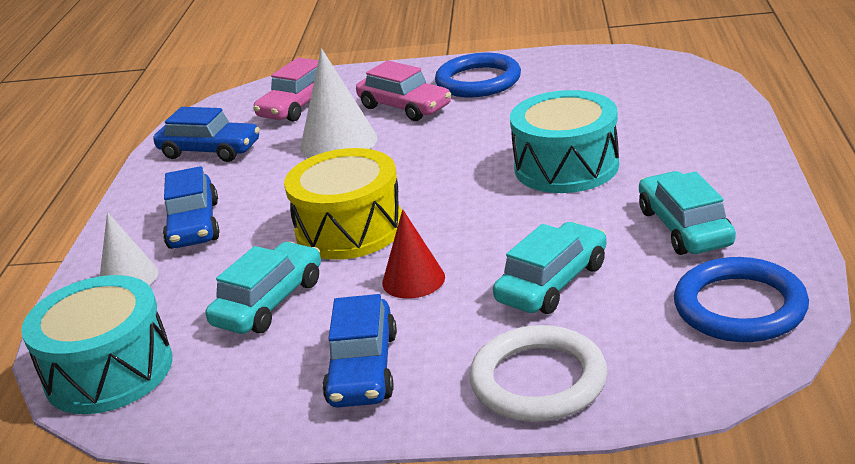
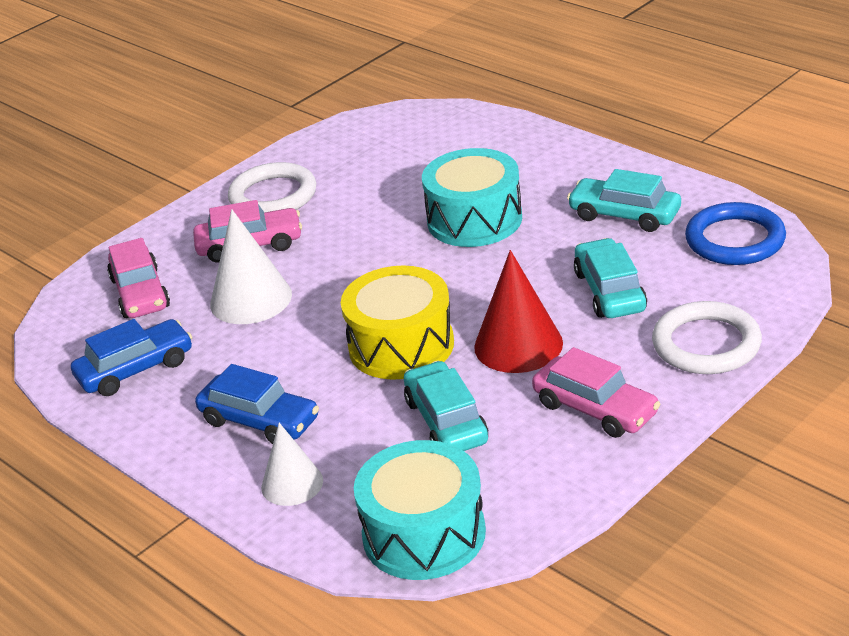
camera: 50 degrees left, 5 degrees up
blue car [322,294,397,408] -> pink car [532,347,660,438]
red cone [382,209,445,299] -> red cone [474,250,563,373], size x1.55
blue ring [435,53,521,97] -> white ring [228,162,316,212]

